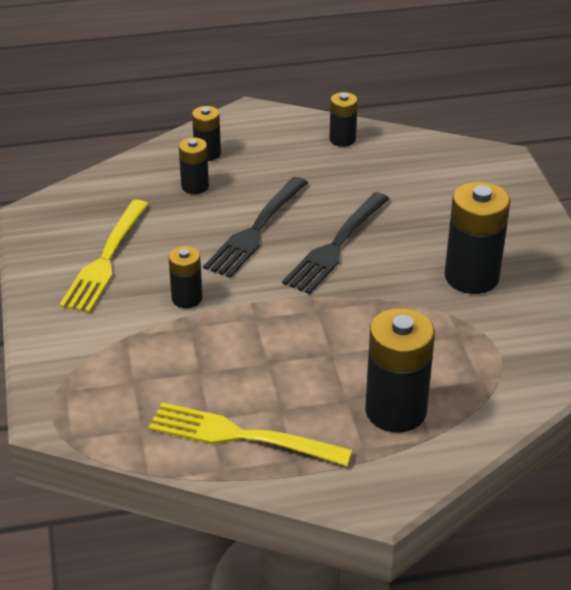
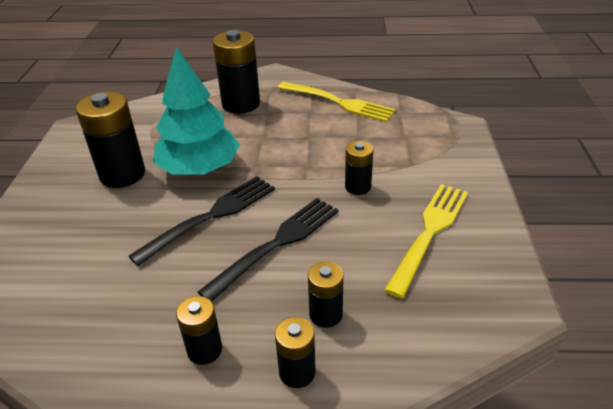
camera: 165 degrees left, 0 degrees up
black battery [329,92,358,147] -> black battery moved to [176,296,222,365]
none -> turquoise tree [153,46,240,175]

